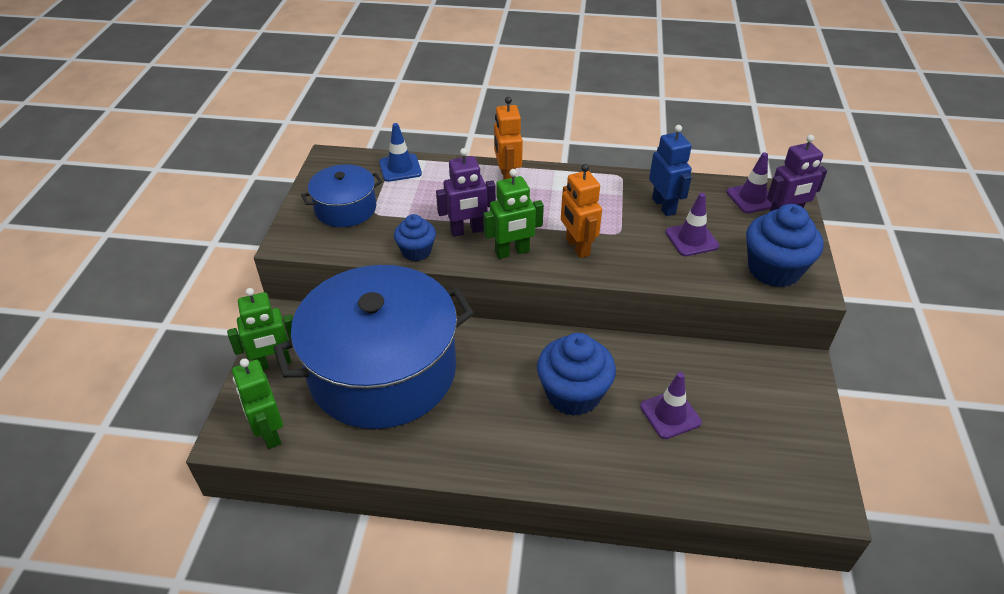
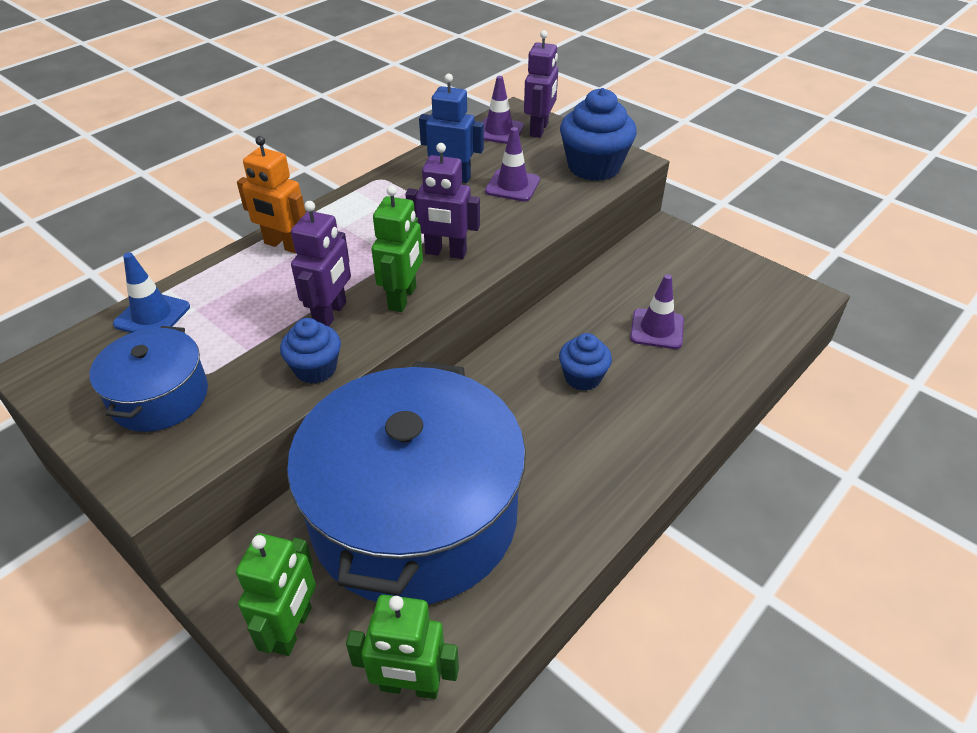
camera: 55 degrees left, 0 degrees up
blue cupcake [537,333,616,416] -> blue cupcake [559,333,612,391], size x0.59
orange robot [561,164,602,258] -> purple robot [405,143,480,259]

